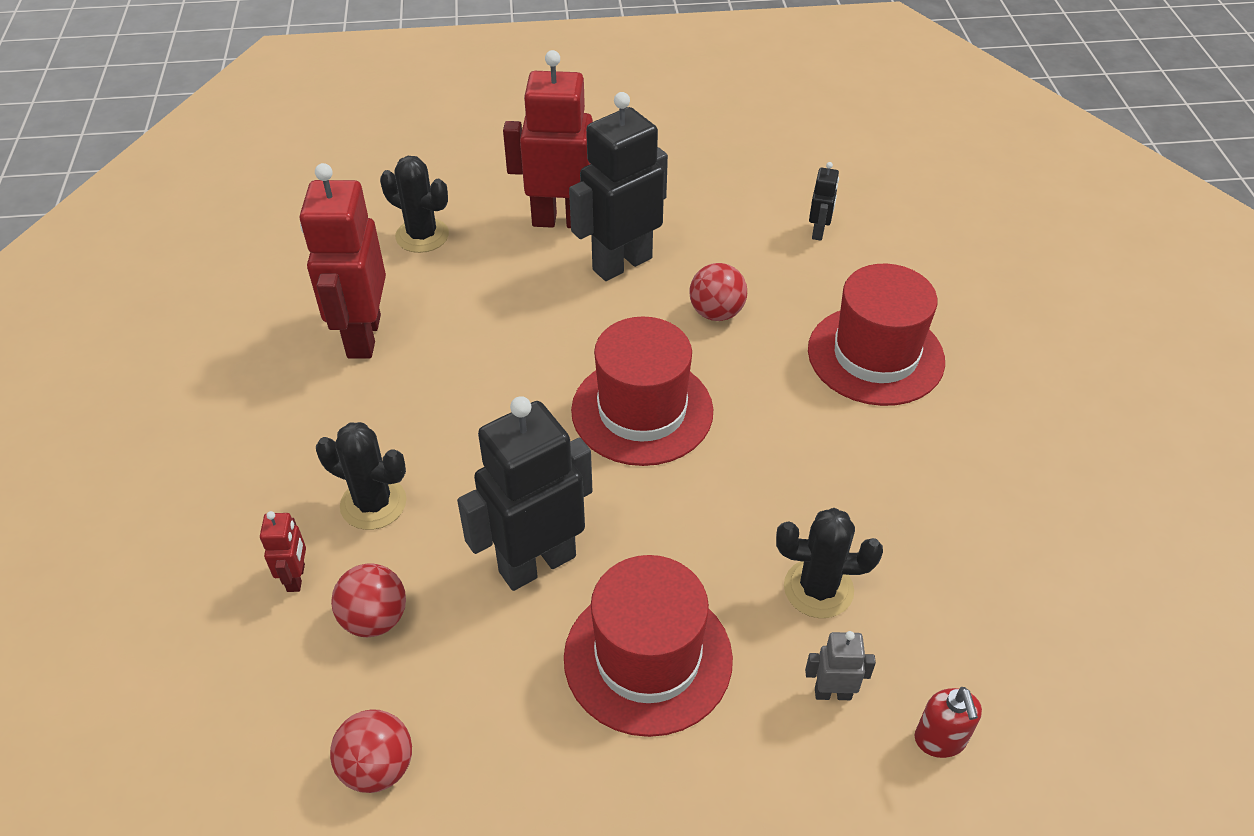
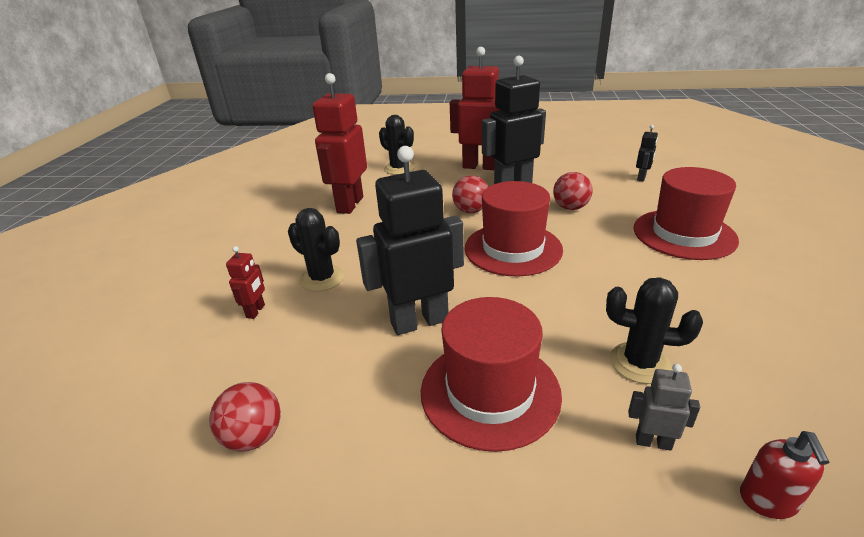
camera: 15 degrees right, 15 degrees down
red ball [331,563,406,637] -> red ball moved to [452,175,488,213]

